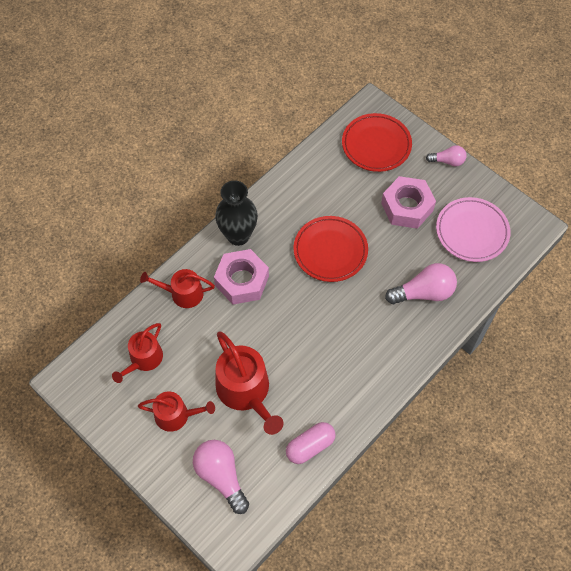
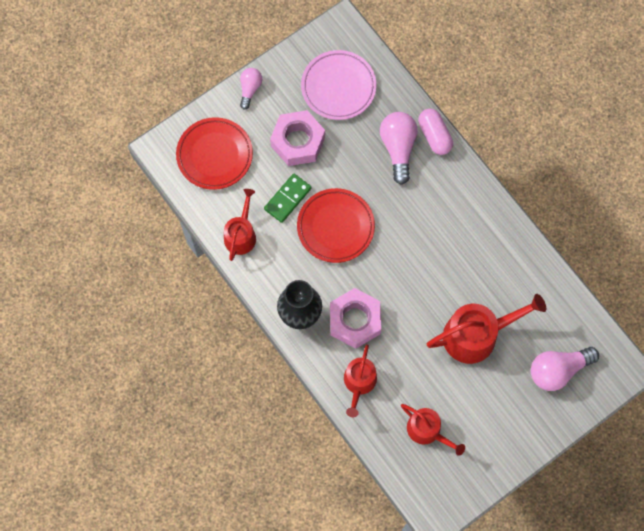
camera: 80 degrees left, 10 degrees up
red watering can [138,391,215,432] -> red watering can moved to [224,189,256,261]
pink capsule [286,422,336,464] -> pink capsule moved to [418,109,453,155]
none -> green domino [264,173,312,223]

